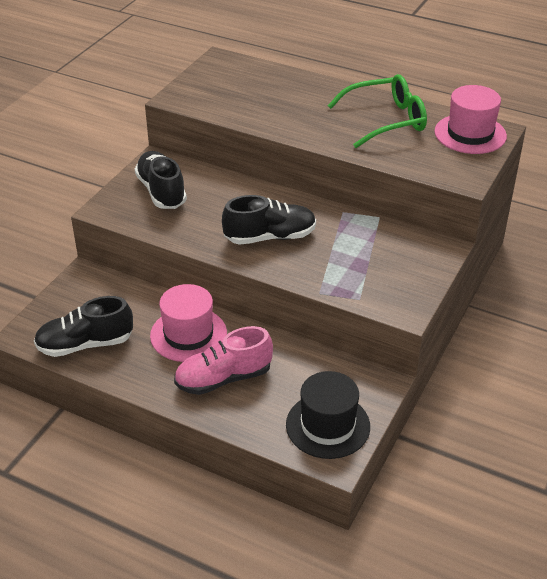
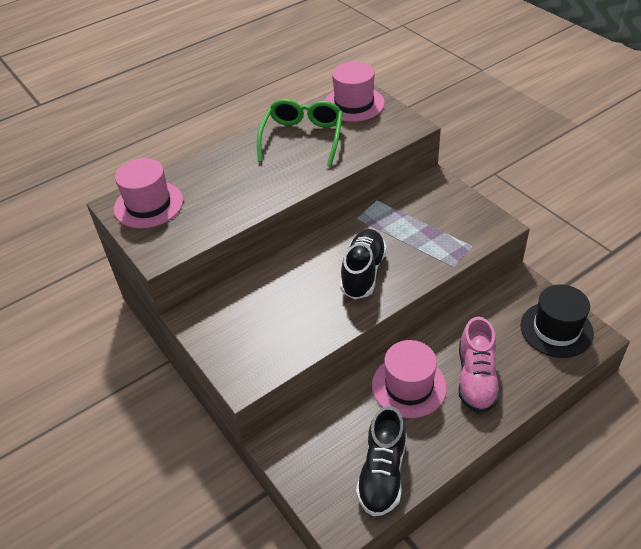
camera: 60 degrees left, 5 degrees up
black shoe [135,151,187,209] -> none
none -> pink hat [114,158,183,229]

